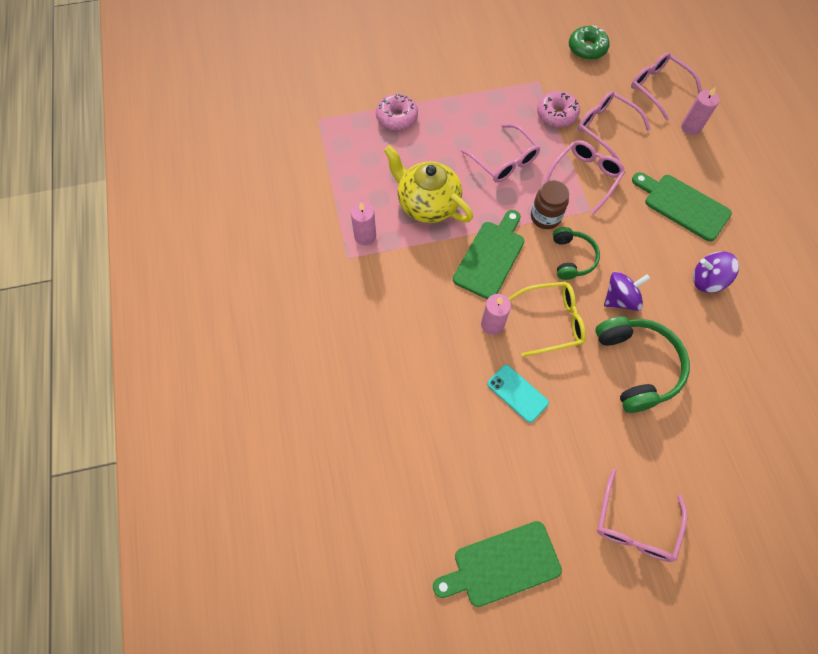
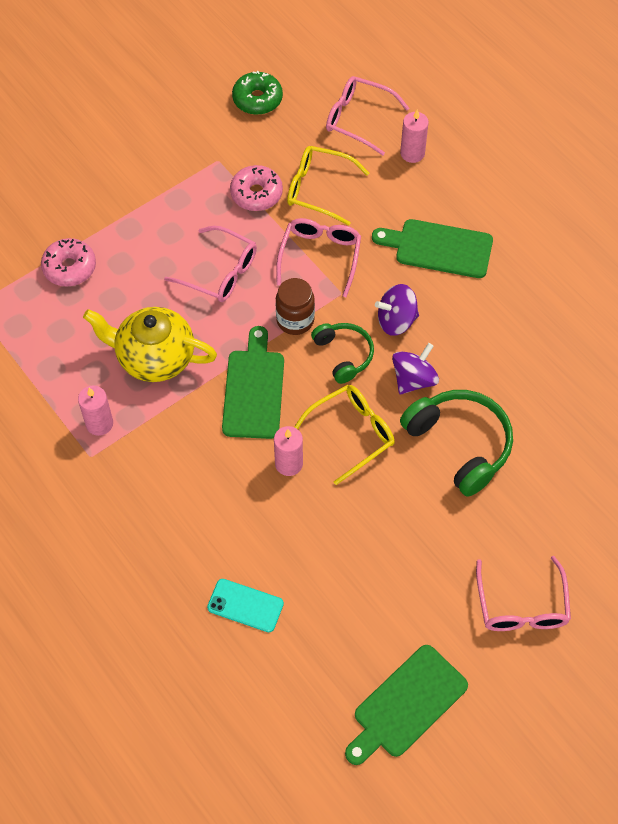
camera: 25 degrees left, 5 degrees down
turquoise phone [487,365,549,423] -> turquoise phone moved to [207,579,284,632]
pink glasses [578,91,651,161] -> yellow glasses [287,146,369,225]
purple spinning top [693,251,739,293] -> purple spinning top moved to [375,284,419,336]

